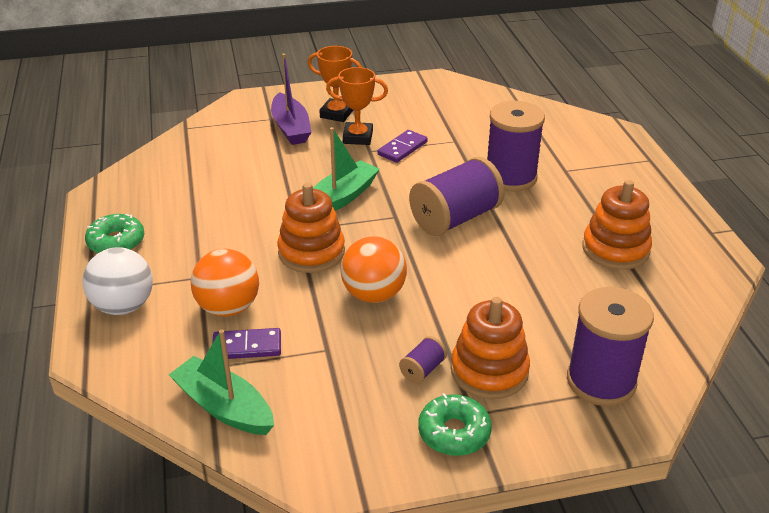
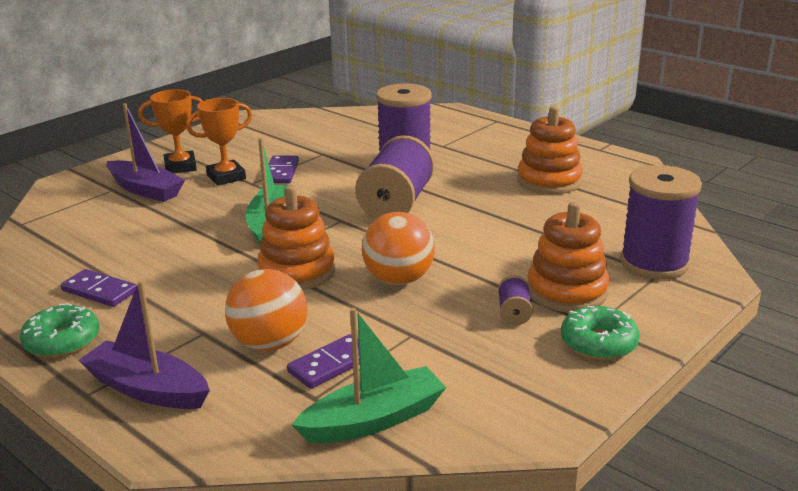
camera: 35 degrees left, 10 degrees down
white ball [82,247,153,315] -> purple boat [78,281,210,409]
green boat [169,329,274,435] -> green boat turned 150 degrees clockwise [292,308,446,443]
none -> purple domino [61,269,137,307]

